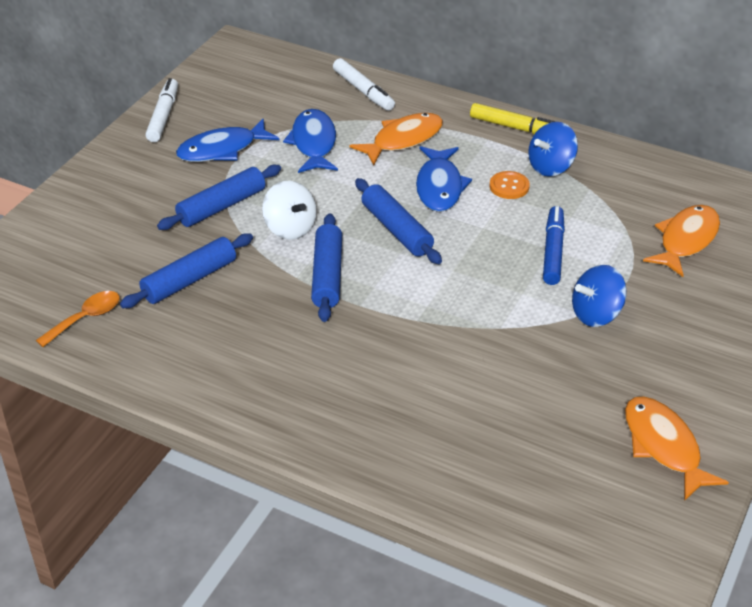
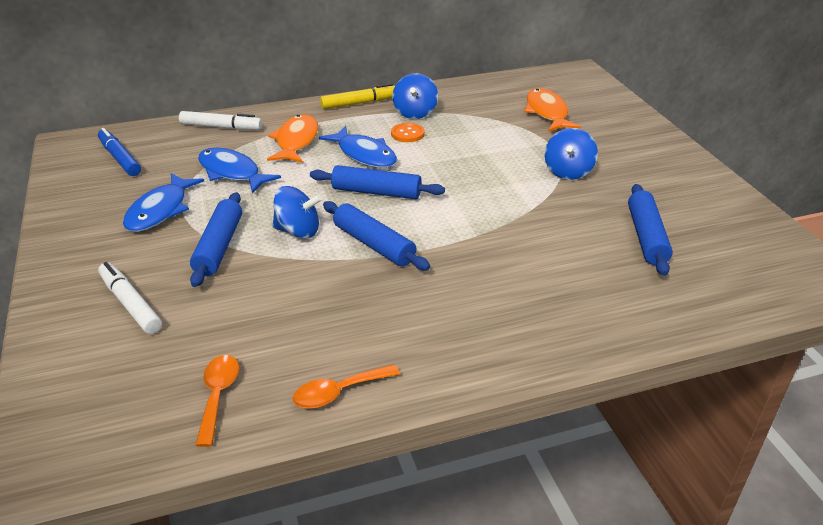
camera: 45 degrees left, 5 degrees down
blue rolling pin [120,233,253,308] -> blue rolling pin moved to [628,184,673,276]
white marker [146,78,178,142] -> white marker moved to [98,262,162,334]
white spinning top [262,181,317,240] -> blue spinning top [273,186,322,239]
blue marker [543,206,565,285] -> blue marker moved to [98,128,141,176]
orange fish [625,396,729,501] -> none
none -> orange spoon [293,364,400,409]

